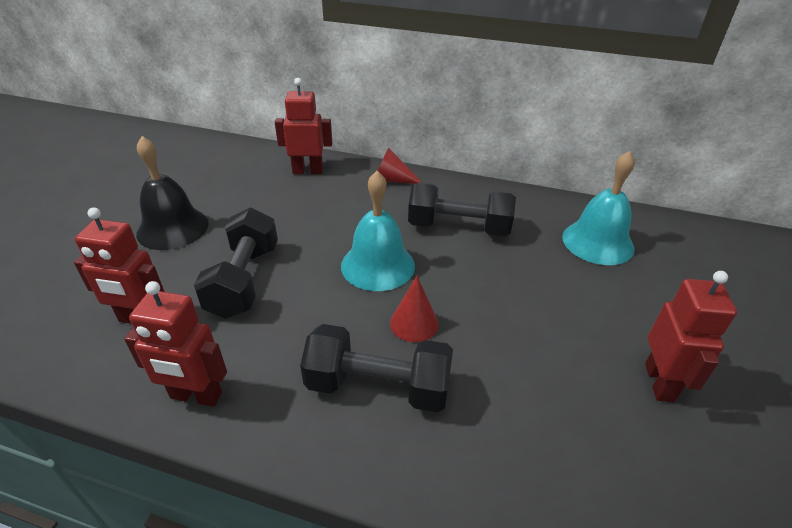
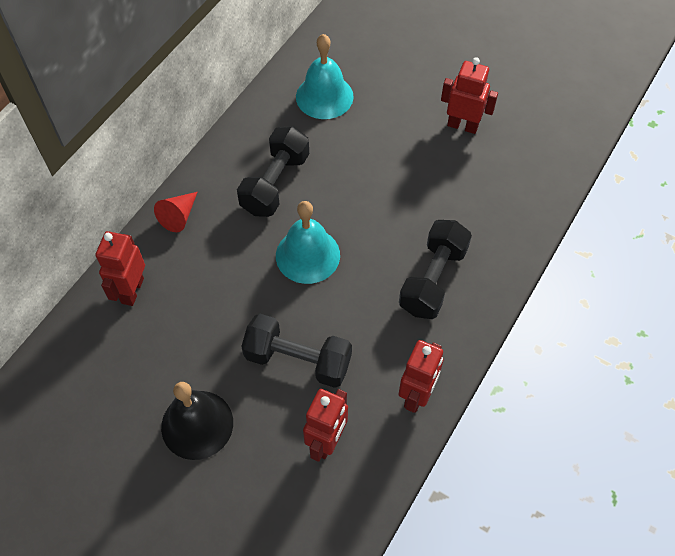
camera: 75 degrees left, 20 degrees up
red cone [390,276,439,342] -> none

